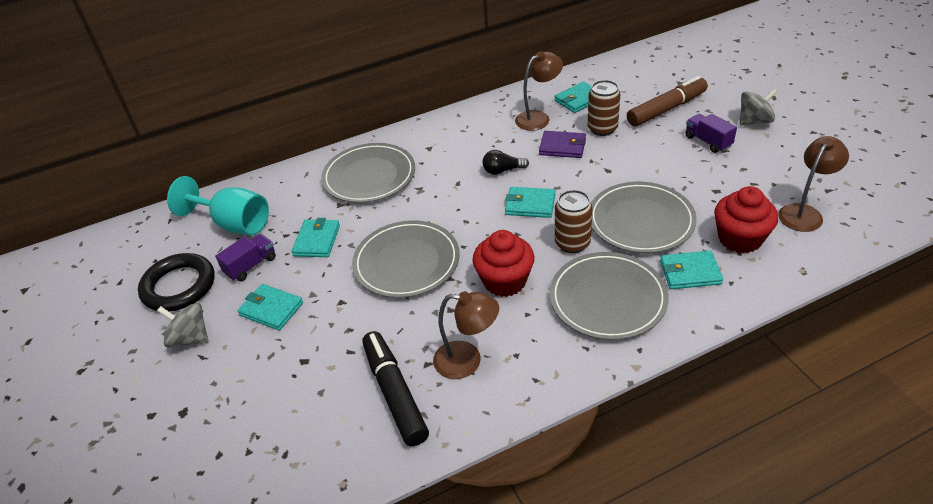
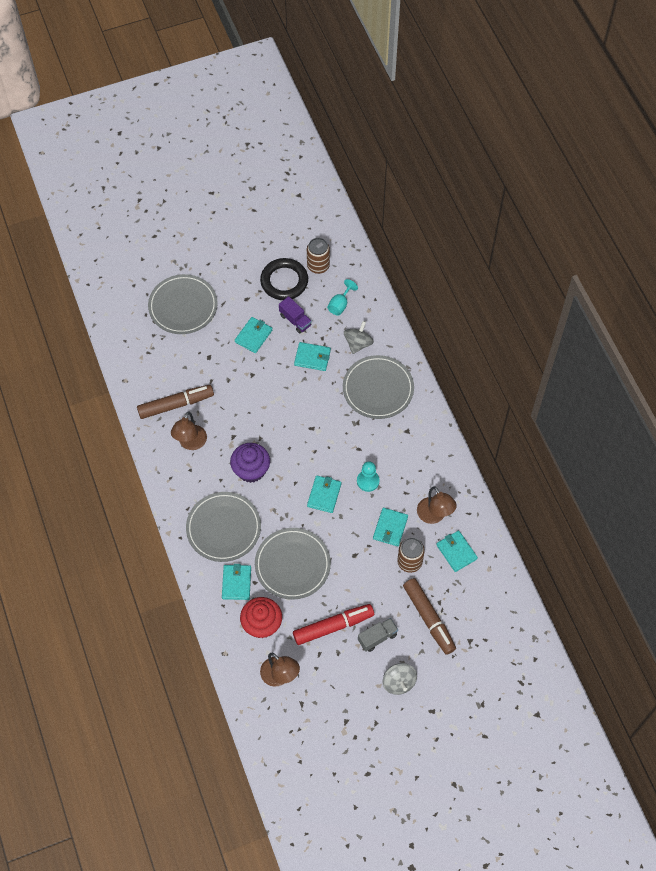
camera: 90 degrees right, 20 degrees up
grey spinning top [157,303,209,348] -> grey spinning top moved to [344,321,374,354]
turquoise goblet [167,176,269,235] -> turquoise goblet [327,279,358,316], size x0.54
grey plate [352,220,460,298] -> grey plate moved to [148,274,218,334]
black marker [362,331,429,446] -> brown marker [137,385,214,419]
red cupcake [473,230,535,297] -> purple cupcake [230,443,270,483]
black light bulb [482,150,529,175] -> turquoise pawn [357,461,380,492]
purple wallet [539,131,586,158] -> turquoise wallet [373,508,408,547]
brown can [555,190,593,253] -> brown can moved to [307,238,330,274]
purple truck [685,114,737,153] -> grey truck [358,618,398,652]
none -> red marker [293,604,374,645]

